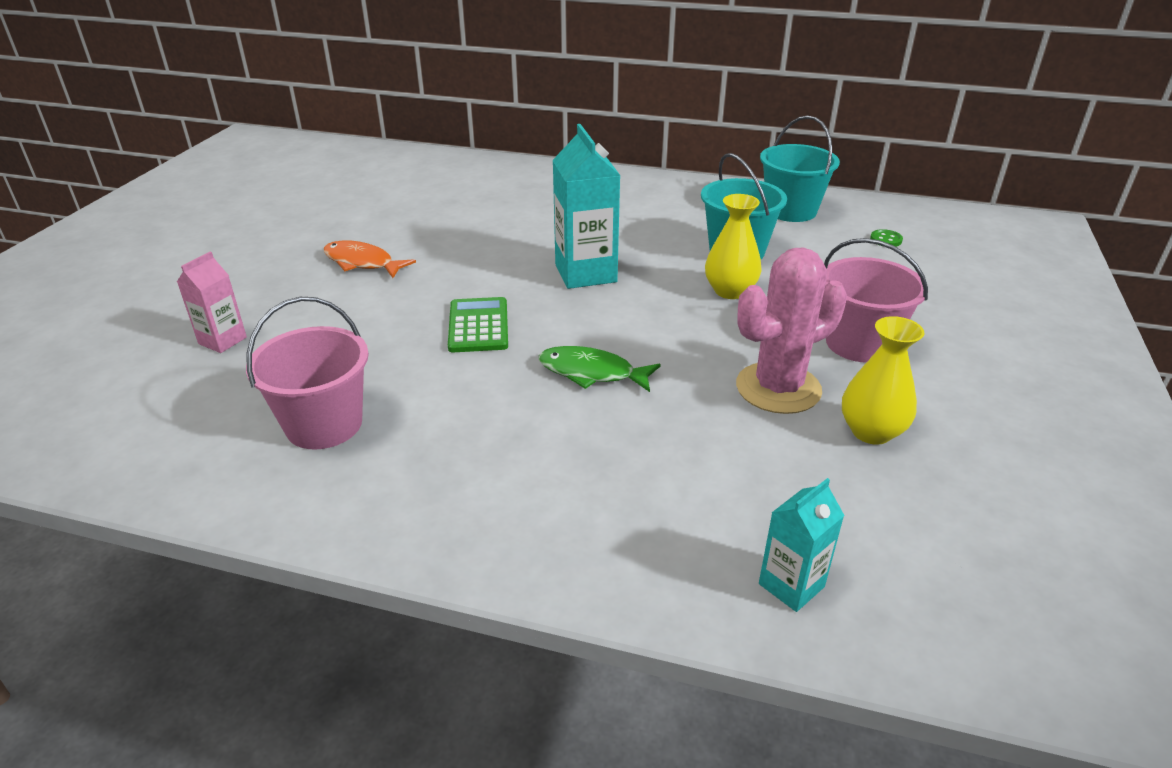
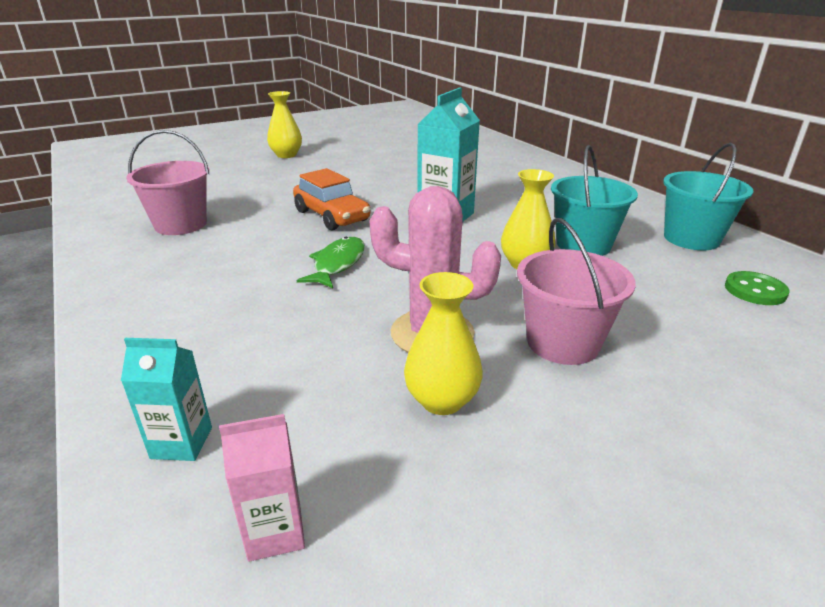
camera: 45 degrees right, 5 degrees down
pink carton [177,252,247,353] -> pink carton moved to [219,414,305,562]
orange fish [323,240,416,278] -> none
green calculator [448,297,508,352] -> orange car [293,168,371,231]
green fish [539,346,661,392] -> green fish turned 45 degrees clockwise [296,237,365,288]
green button [870,229,903,247] -> green button [725,271,789,305], size x1.56
none -> yellow vase [267,91,302,158]

